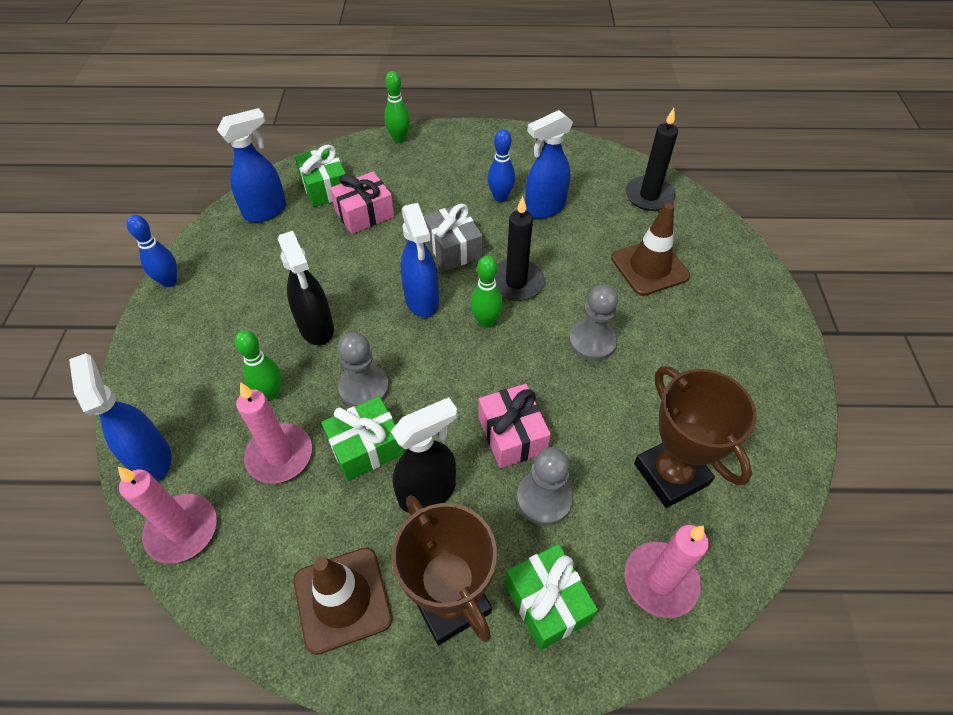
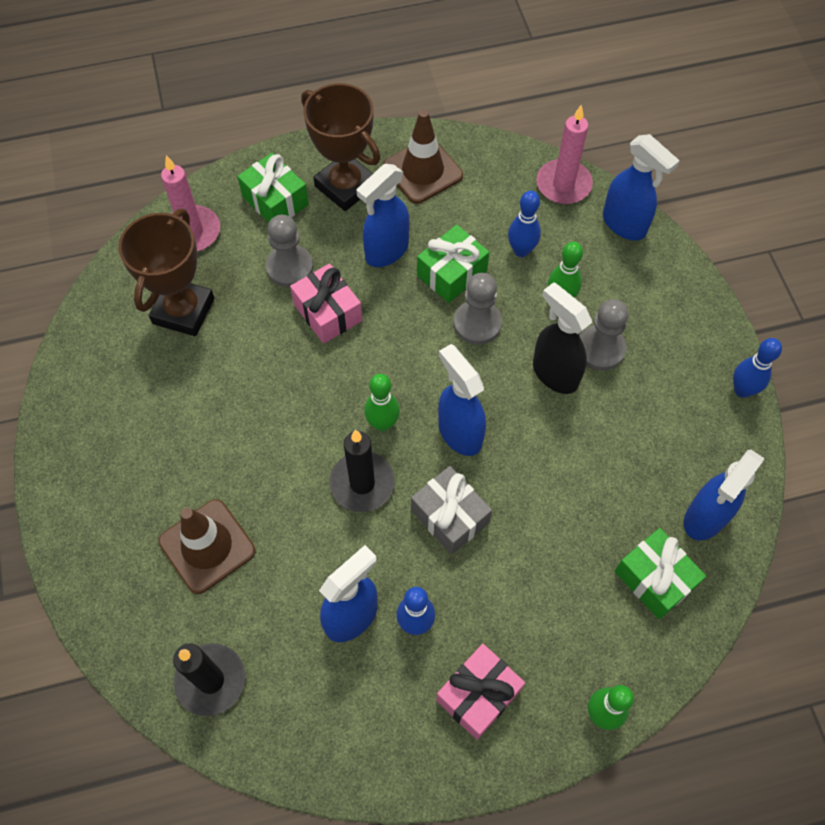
camera: 165 degrees right, 10 degrees up
pink candle [236,382,312,484] -> blue bowling pin [508,190,541,257]
pink gift [330,172,394,234] -> pink gift moved to [436,644,525,740]
black spray bottle [391,397,458,513] -> blue spray bottle [357,164,409,267]
grey pawn [569,284,618,361] -> grey pawn moved to [580,299,629,371]
brown trophy [634,366,757,508] -> brown trophy turned 60 degrees clockwise [118,209,214,336]

